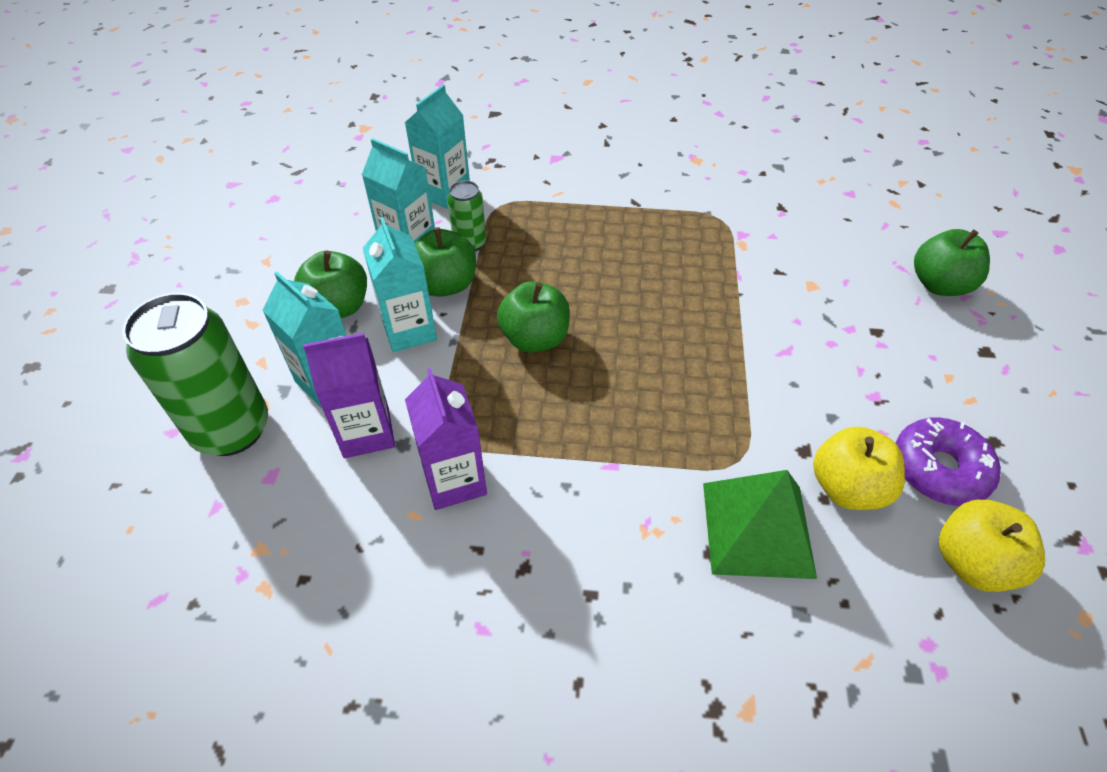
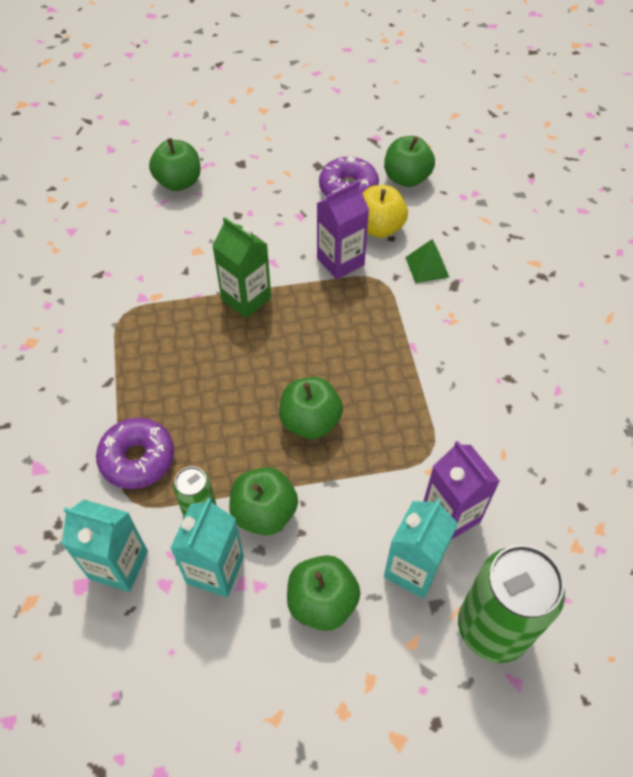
camera: 105 degrees left, 5 degrees up
turquoise carton [363,217,437,352] -> none
purple carton [405,368,487,510] -> purple carton moved to [317,180,369,279]
green pyramid [703,470,817,579] -> green pyramid [405,239,449,283], size x0.56
yellow apple [939,500,1045,592] -> green apple [384,136,435,187]
none -> purple donut [96,418,174,489]
none -> green carton [212,217,271,318]

